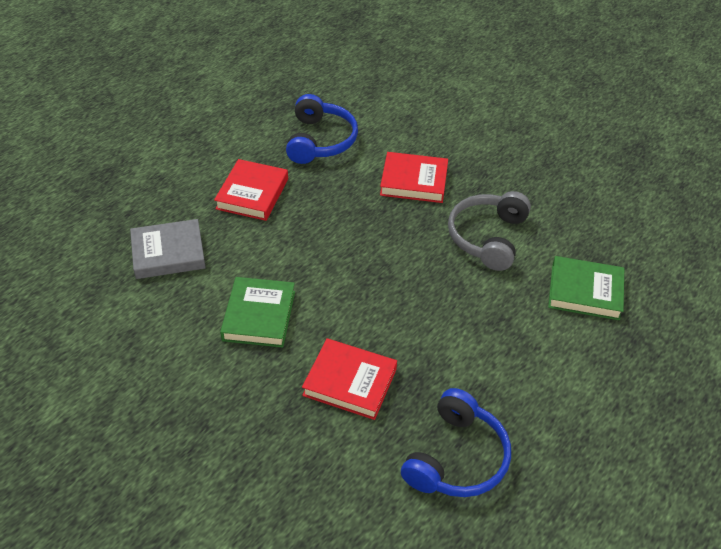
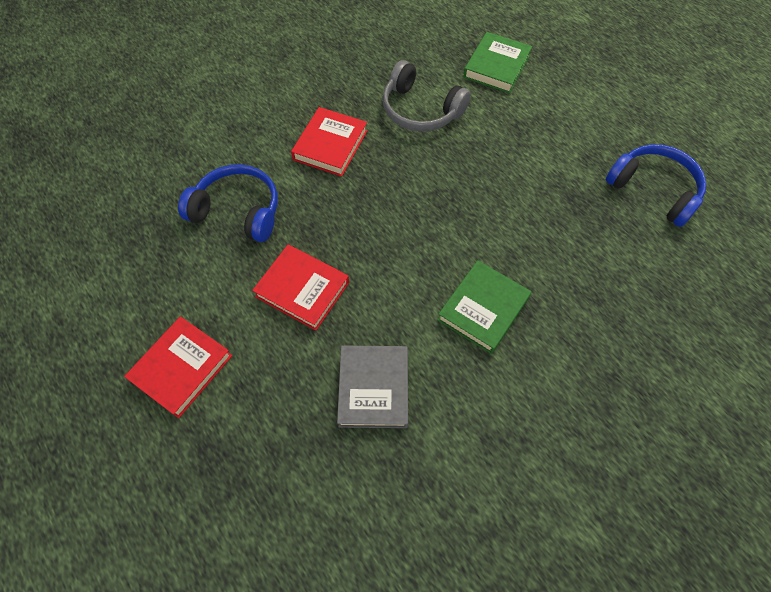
camera: 75 degrees left, 15 degrees up
green book [220,277,295,348] -> green book turned 75 degrees counterclockwise [437,260,531,354]
red book [302,338,397,420] -> red book moved to [124,316,232,418]

